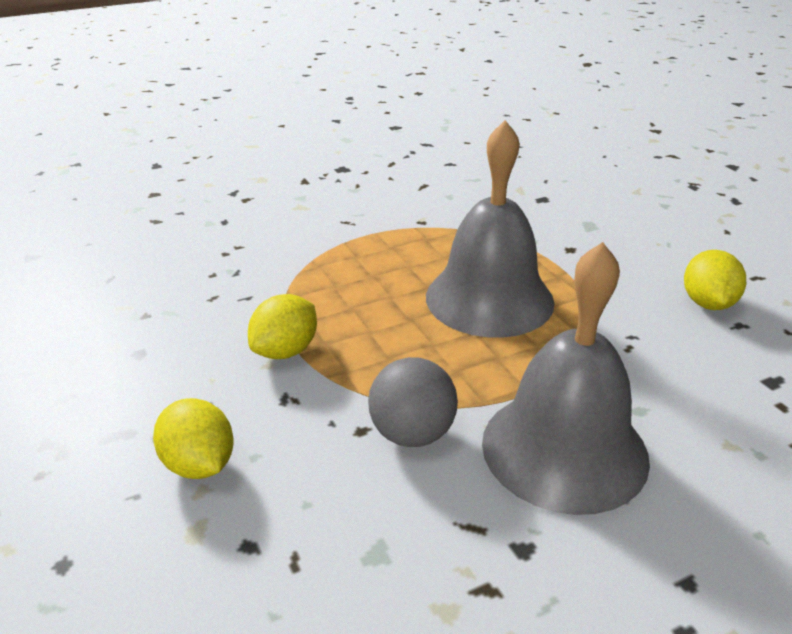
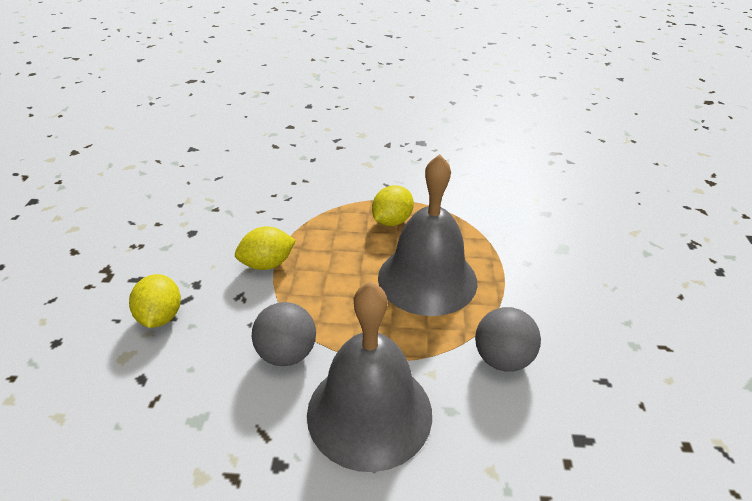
camera: 30 degrees right, 5 degrees up
yellow lemon [684,250,746,310] -> yellow lemon moved to [372,185,414,226]
none -> grey ball [475,307,541,372]

